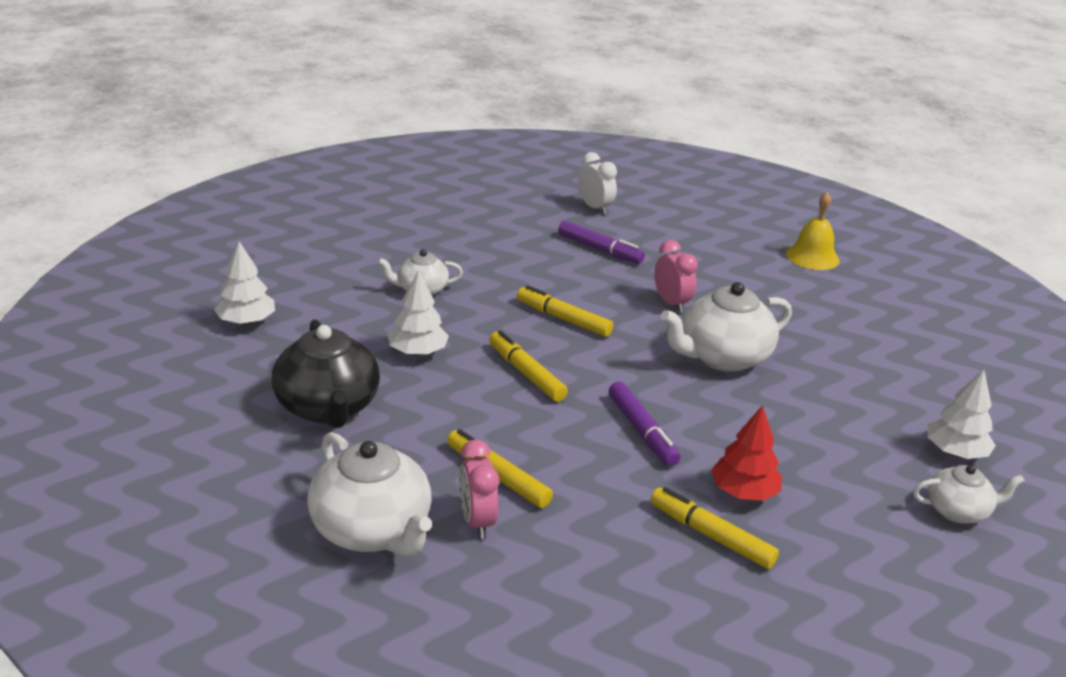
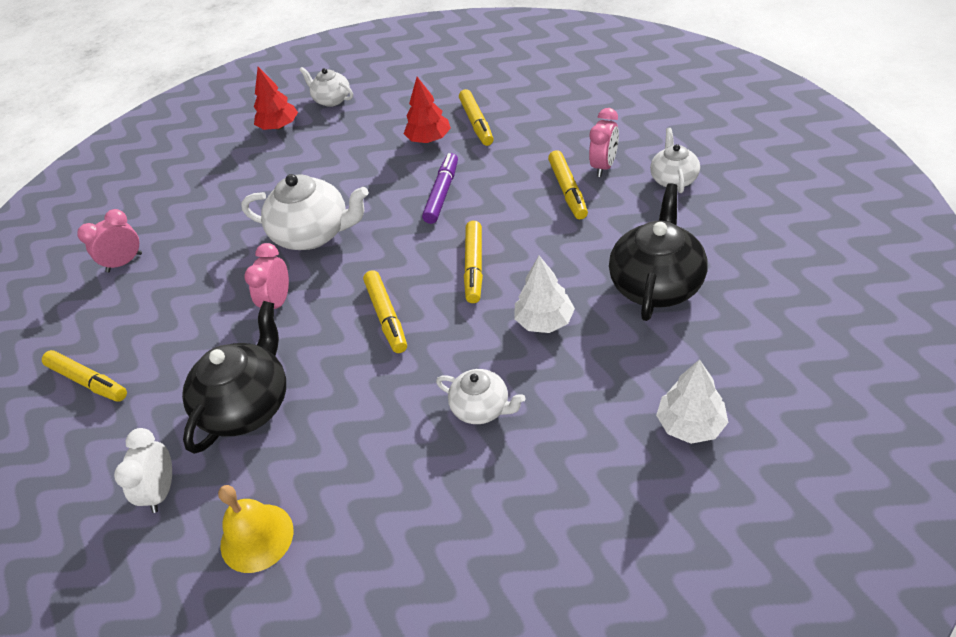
camera: 135 degrees left, 15 degrees up
white teapot [307,432,432,557] -> white teapot [650,128,700,193], size x0.57
purple marker [558,221,645,264] -> black teapot [182,301,286,454]
yellow bell [786,192,840,270] -> yellow bell moved to [218,485,293,573]
white tree [928,369,996,459] -> red tree [254,67,298,130]
none -> yellow marker [42,350,127,402]
none -> pink clock [77,209,142,272]

